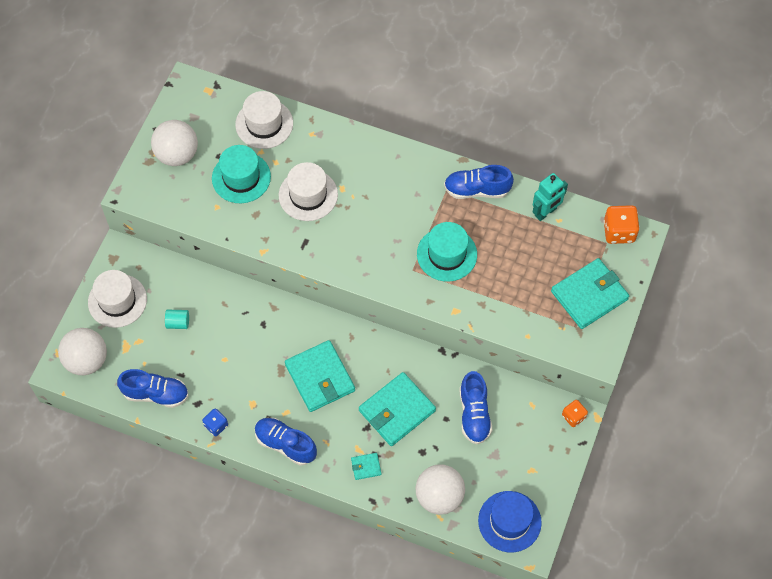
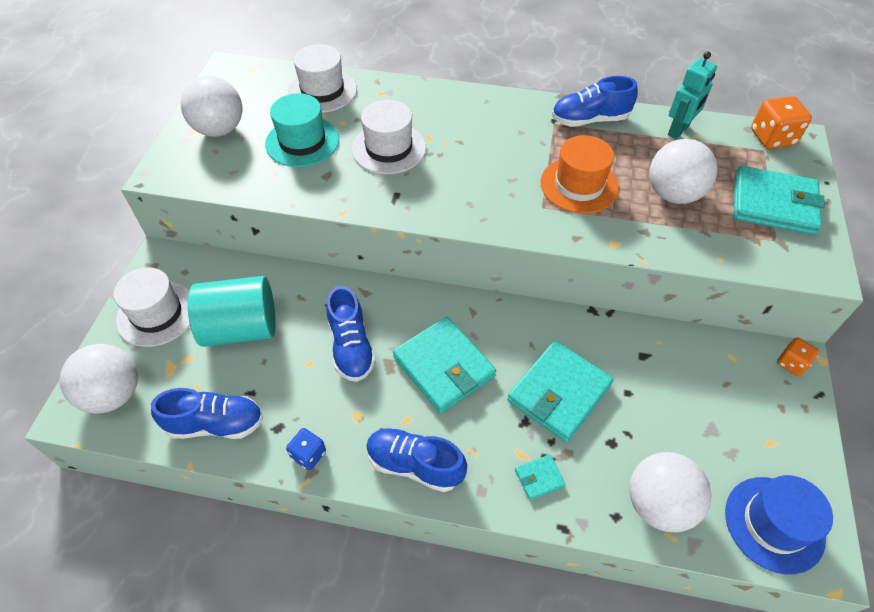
camera: 10 degrees left, 10 degrees down
turquoise cylinder [165,310,189,329] -> turquoise cylinder [188,276,276,347], size x2.39
turquoise hat [417,222,477,282] -> orange hat [540,135,619,214]
blue shoe [460,371,492,445] -> blue shoe moved to [326,286,376,382]
turquoise wallet [551,258,629,329] -> turquoise wallet turned 60 degrees clockwise [734,166,825,235]
none -> white ball [649,139,718,204]

